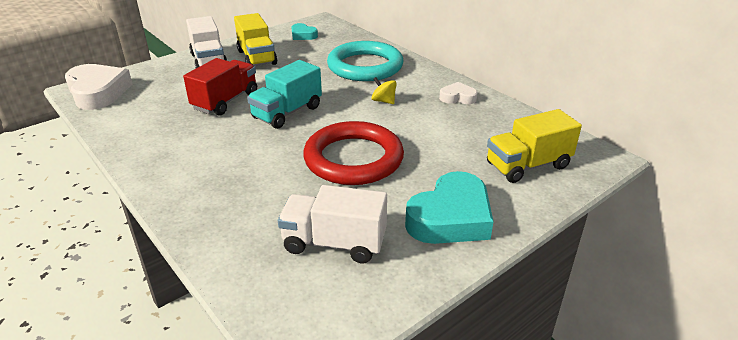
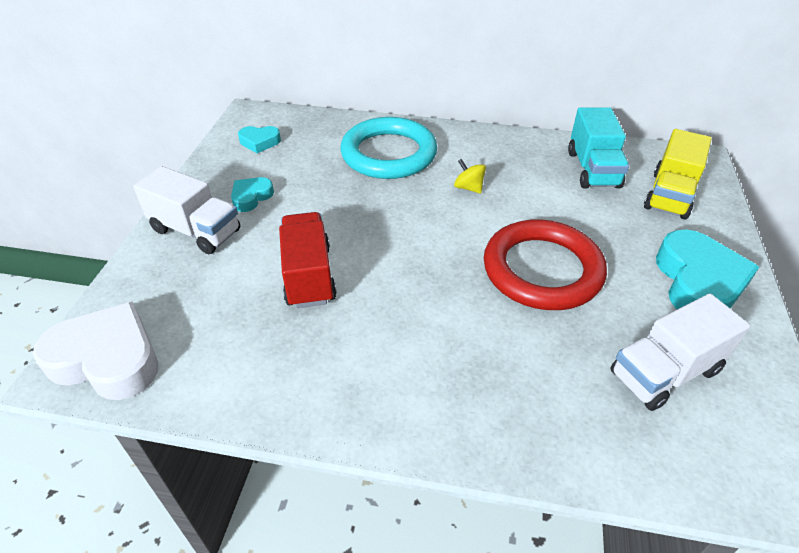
camera: 40 degrees left, 10 degrees up
yellow truck [234,13,277,66] -> turquoise heart [231,177,274,212]
turquoise truck [247,60,322,129] -> turquoise truck moved to [568,107,629,189]
yellow spinning top [372,77,397,104] -> yellow spinning top turned 45 degrees clockwise [454,159,486,194]
white heart [439,82,478,104] -> none

